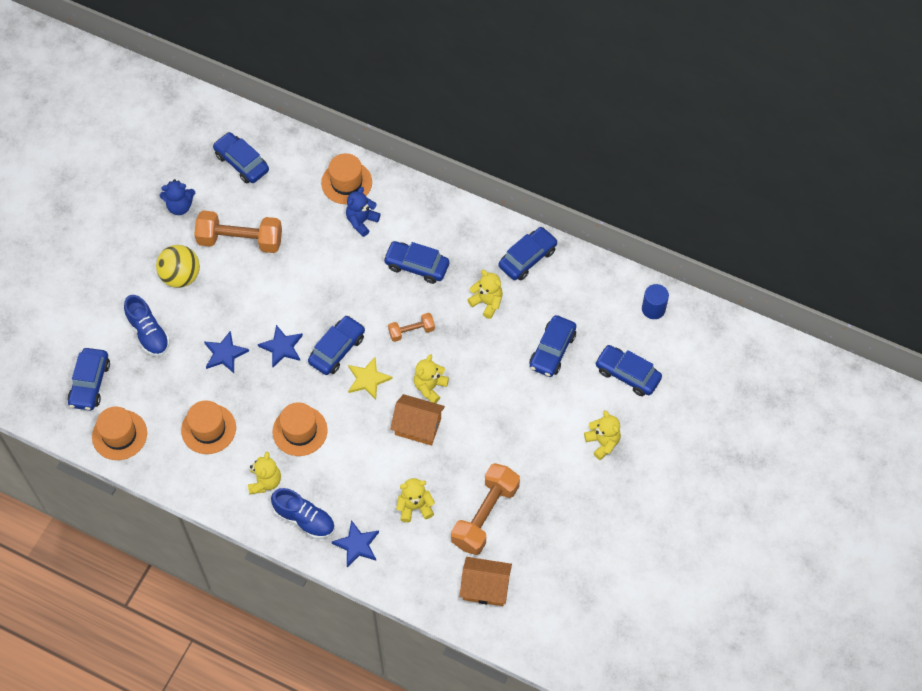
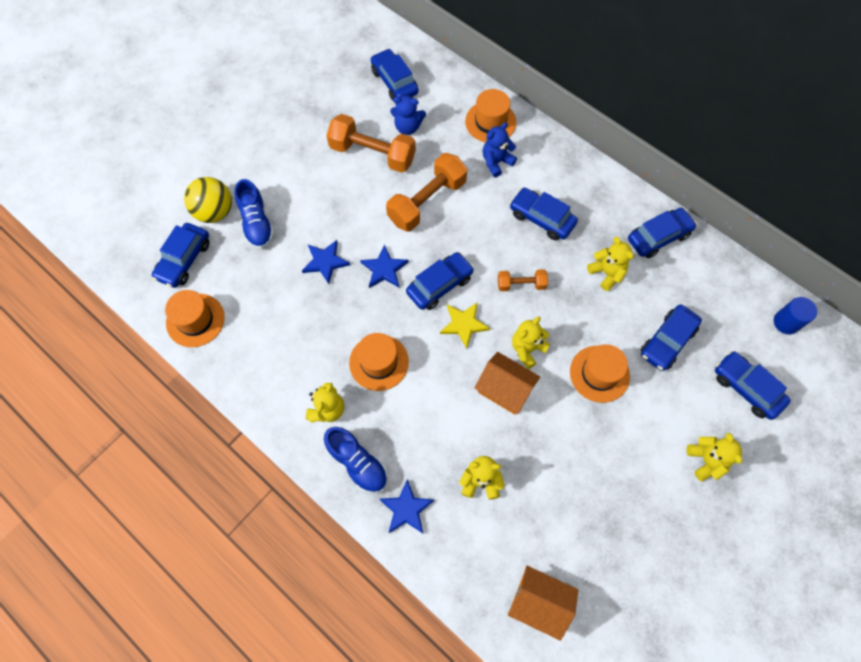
camera: 15 degrees right, 5 degrees up
yellow ball [156,245,200,288] -> yellow ball moved to [184,177,232,223]
blue teddy bear [160,179,195,215] -> blue teddy bear moved to [390,95,426,135]
orange hat [181,400,236,454] -> orange hat moved to [570,344,630,403]
orange dumbbell [451,463,520,555] -> orange dumbbell moved to [386,153,467,231]

